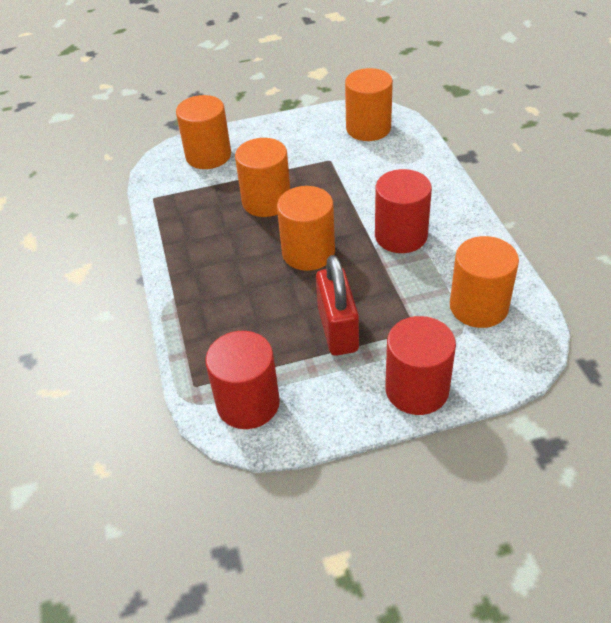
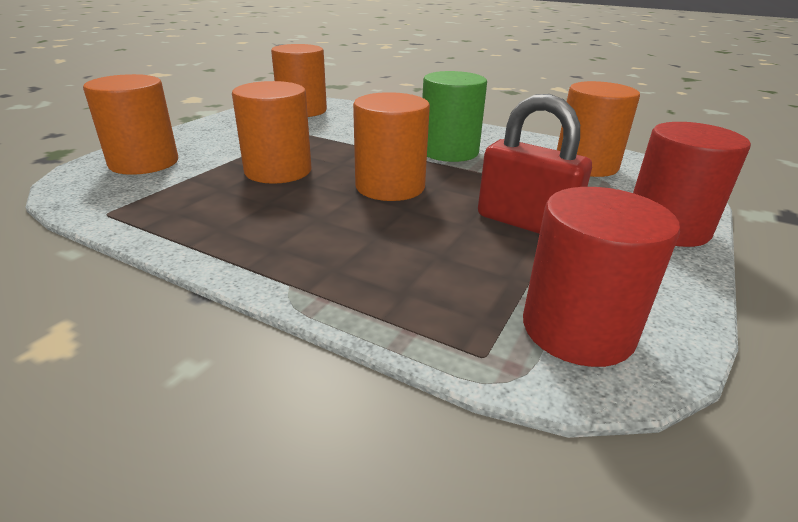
camera: 50 degrees left, 15 degrees down
red cylinder [375,169,432,253] -> green cylinder [422,71,487,162]

